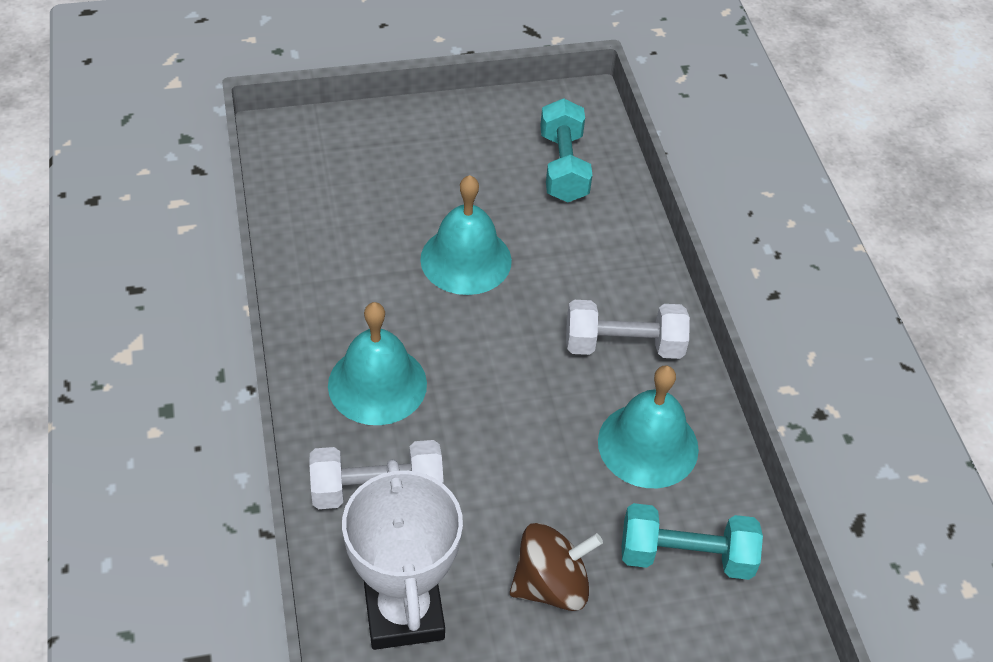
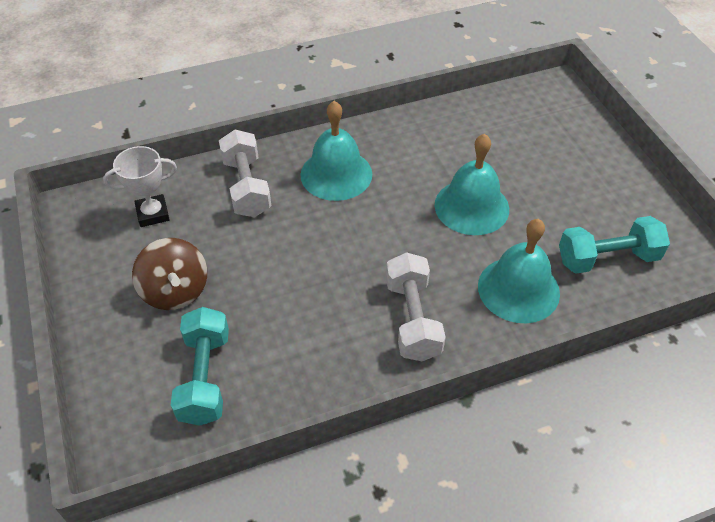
camera: 85 degrees right, 0 degrees up
white trophy [342,459,463,650] -> white trophy [103,146,177,227], size x0.59
turquoise bell [598,365,699,488] -> turquoise bell moved to [478,219,560,323]

